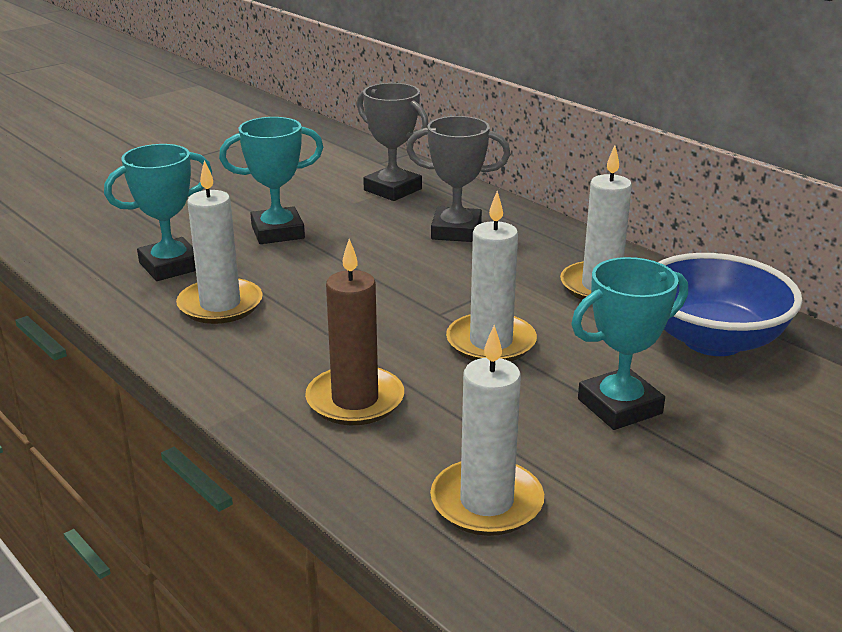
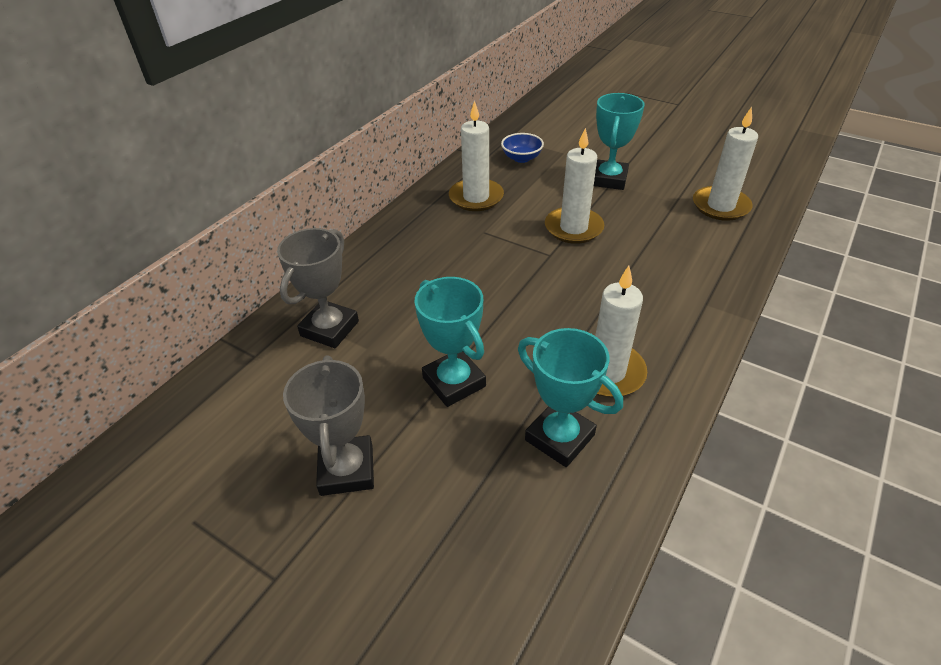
camera: 105 degrees left, 15 degrees up
brown candle [305,239,404,425] -> none
grey trophy [406,116,510,242] -> grey trophy moved to [283,355,374,496]
turquoise trophy [571,257,688,430] -> turquoise trophy turned 60 degrees clockwise [594,93,645,190]
blue bowl [658,253,803,356] -> blue bowl [501,133,544,163], size x0.49

